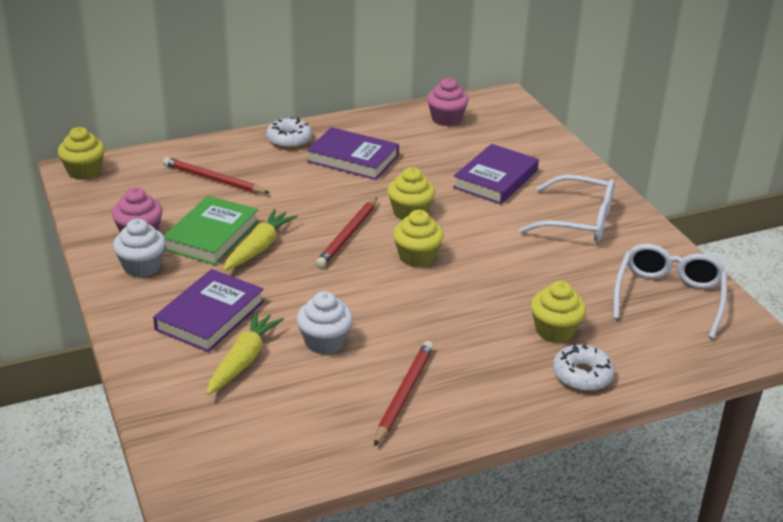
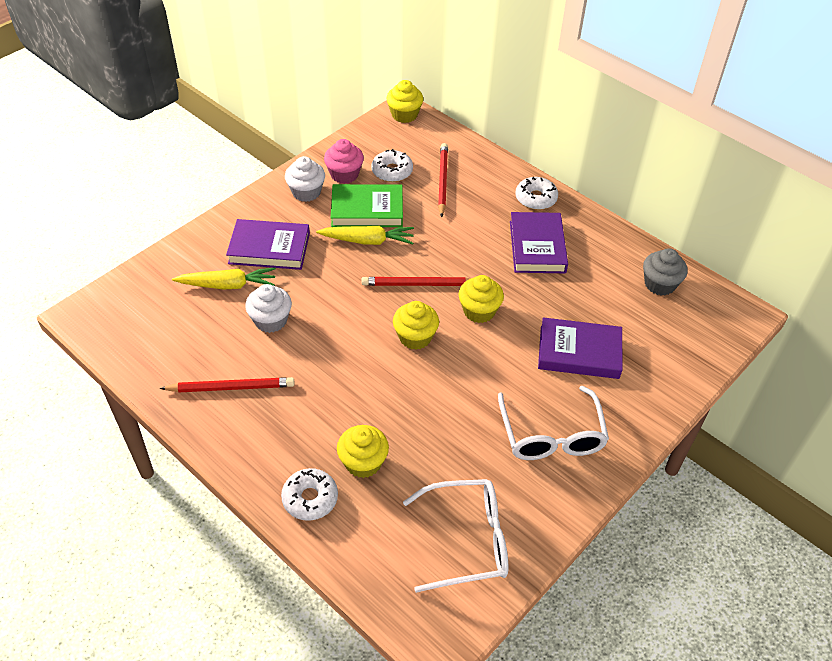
camera: 65 degrees right, 15 degrees up
pink cupcake [427,78,469,126] -> grey cupcake [643,248,688,296]
none -> white donut [371,149,413,182]

